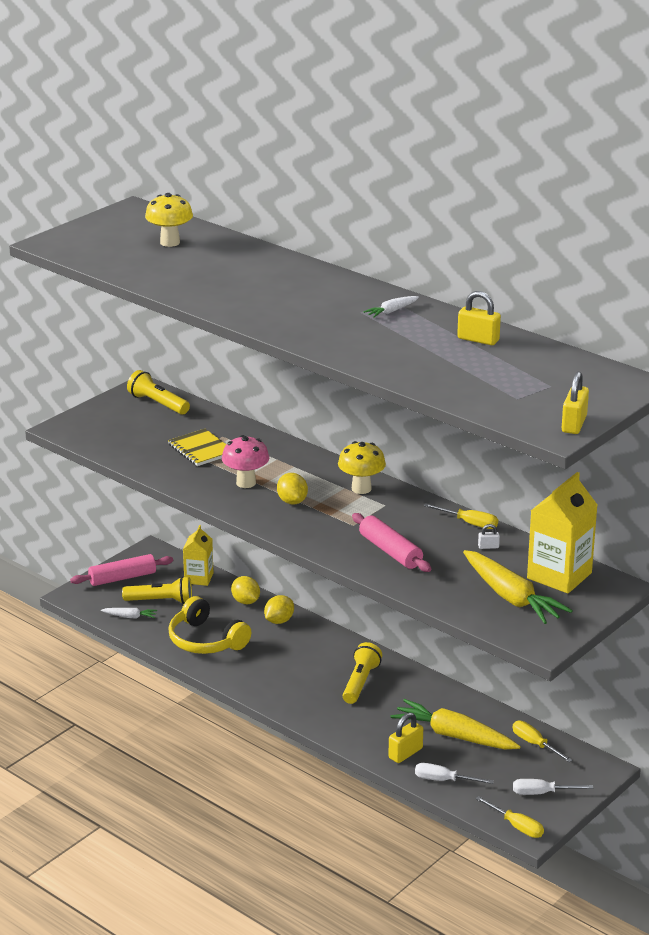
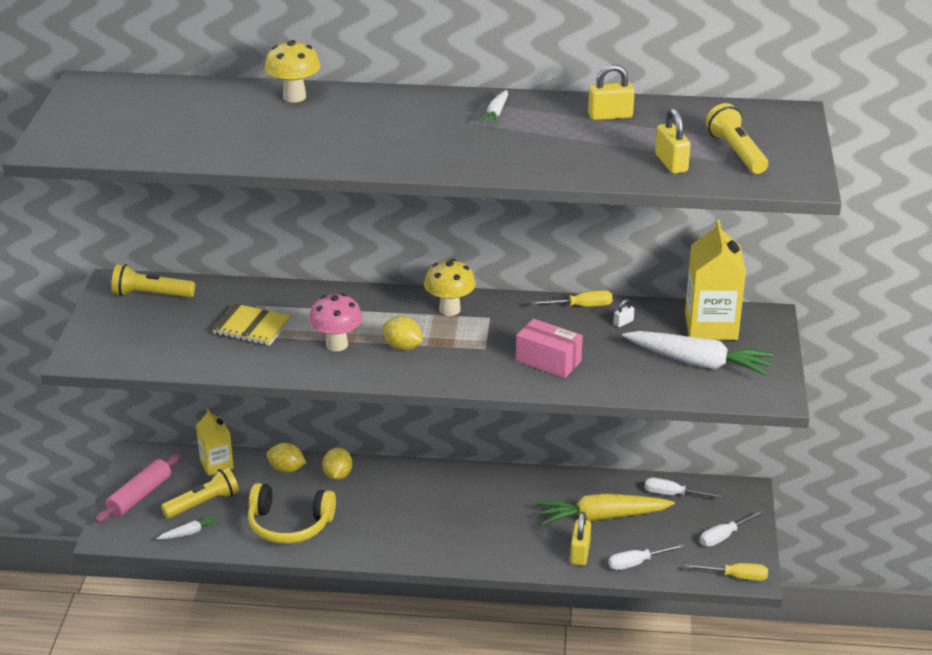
camera: 35 degrees left, 5 degrees up
yellow mushroom [145,193,193,247] -> yellow mushroom moved to [265,40,320,102]
yellow flashlight [343,642,382,704] -> yellow flashlight moved to [706,103,768,174]
pink rolling pin [352,513,431,572] -> pink box [516,319,583,378]
yellow carrot [463,550,573,624] -> white carrot [622,331,774,376]
yellow screwdriver [513,721,573,762] -> white screwdriver [645,478,722,498]
yellow padlock [562,371,589,434] -> yellow padlock moved to [655,108,691,174]

